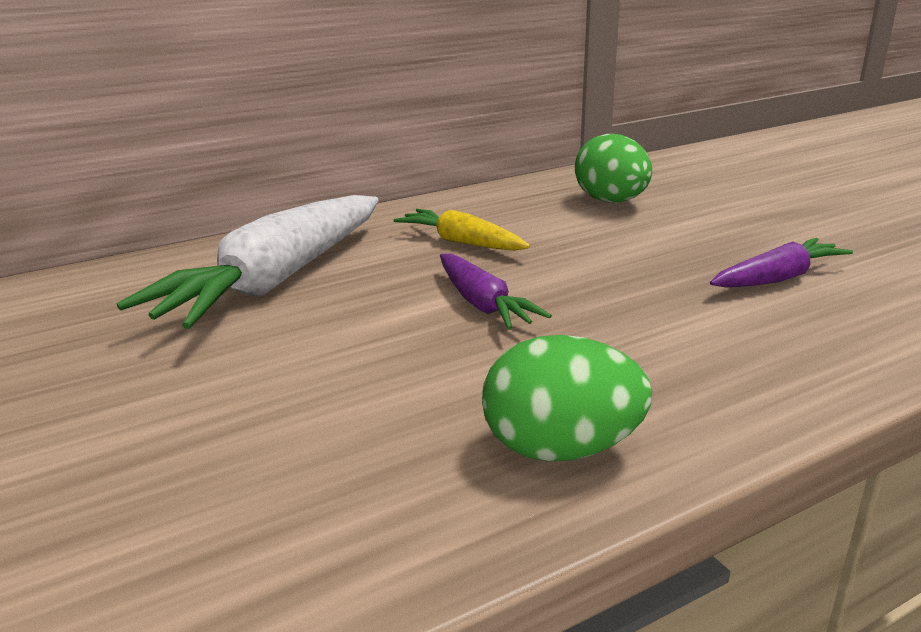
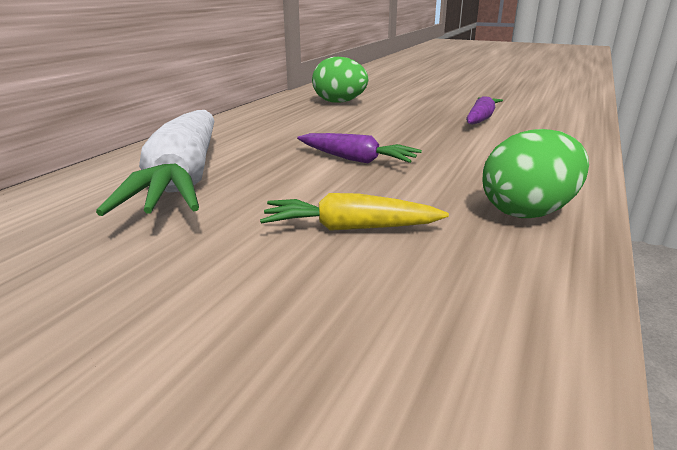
camera: 35 degrees left, 0 degrees up
yellow carrot [394,209,530,251] -> yellow carrot moved to [260,193,449,231]

